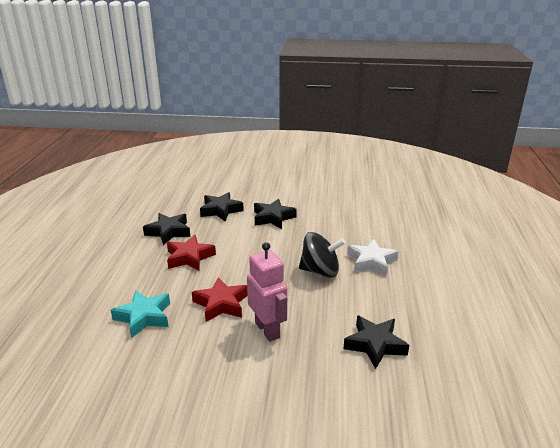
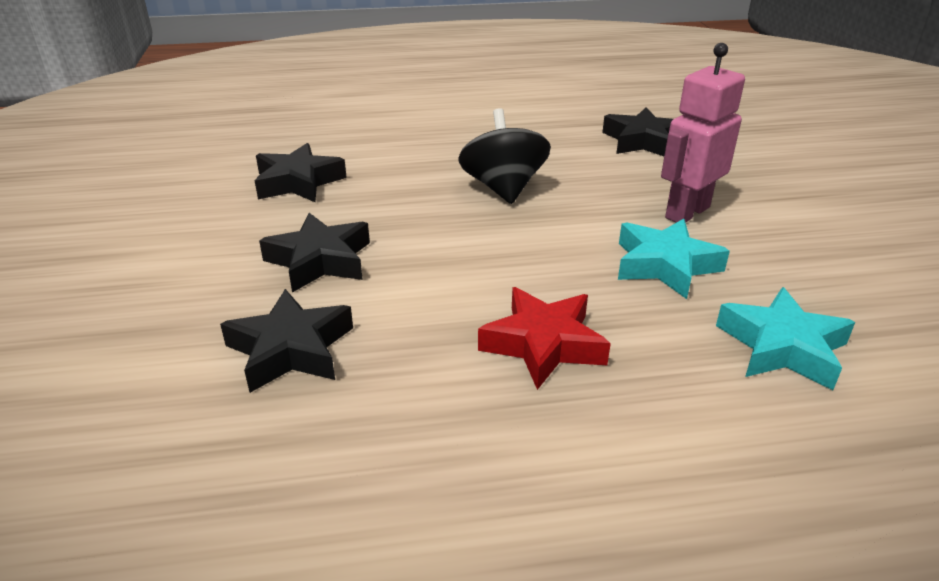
camera: 105 degrees left, 5 degrees up
black star [143,213,190,245] -> black star moved to [255,143,347,202]
red star [192,277,248,322] -> turquoise star [618,219,730,299]
white star [347,239,399,276] -> none

